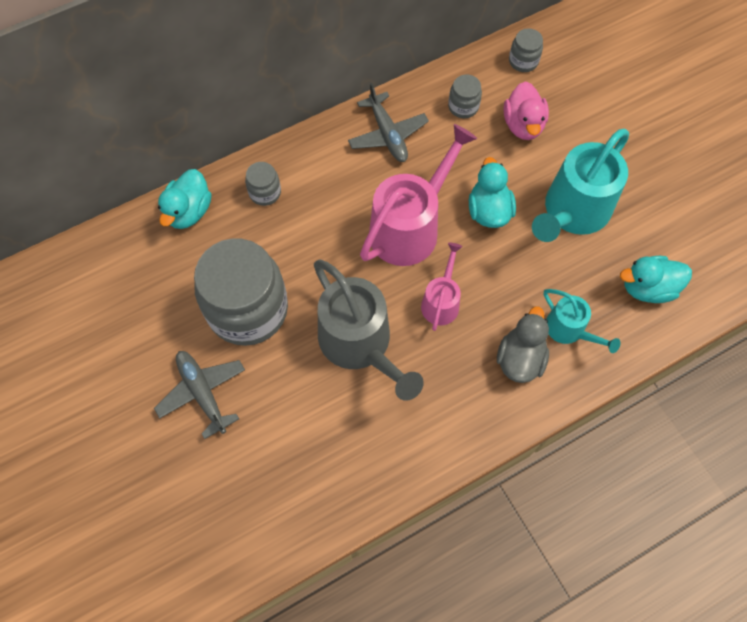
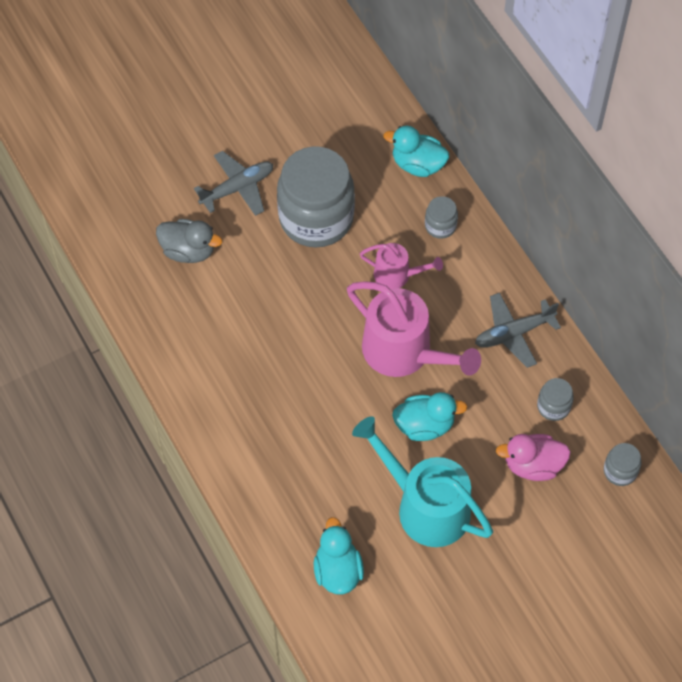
camera: 90 degrees right, 5 degrees down
grey watering can [314,260,424,401] -> none
pink watering can [421,243,463,331] -> pink watering can moved to [360,243,443,289]
grey duck [497,306,549,383] -> grey duck moved to [156,219,222,263]
turquoise watering can [543,289,621,353] -> none

